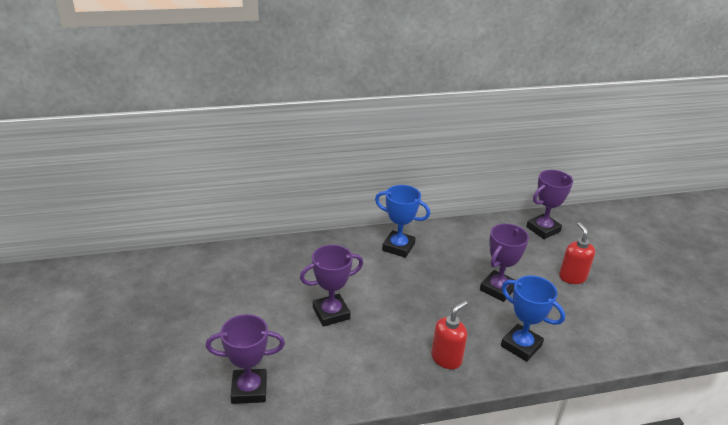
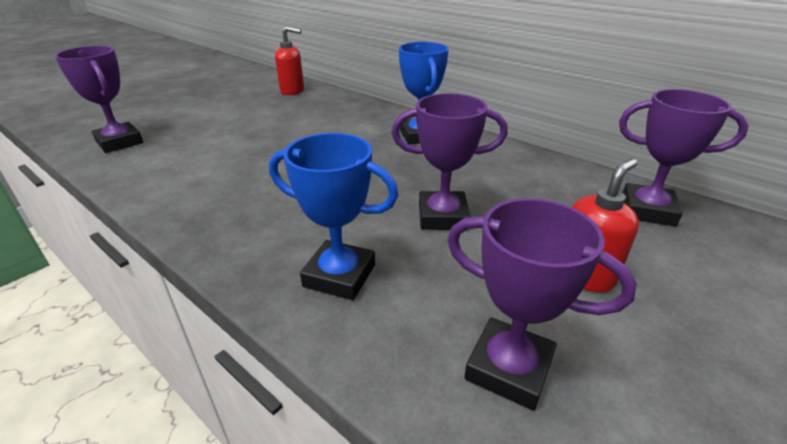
camera: 55 degrees right, 0 degrees up
purple trophy [300,245,363,327] -> purple trophy moved to [447,198,637,410]
red soap dispenser [431,300,467,369] -> red soap dispenser moved to [275,26,304,95]
blue trophy [501,276,565,362] -> blue trophy turned 75 degrees counterclockwise [269,133,399,300]

